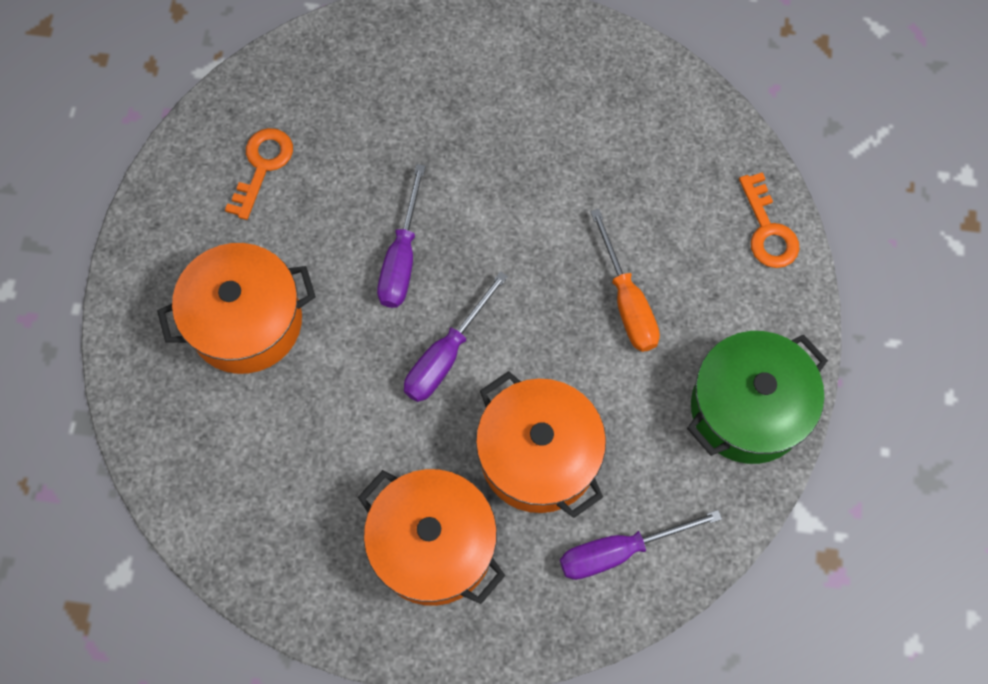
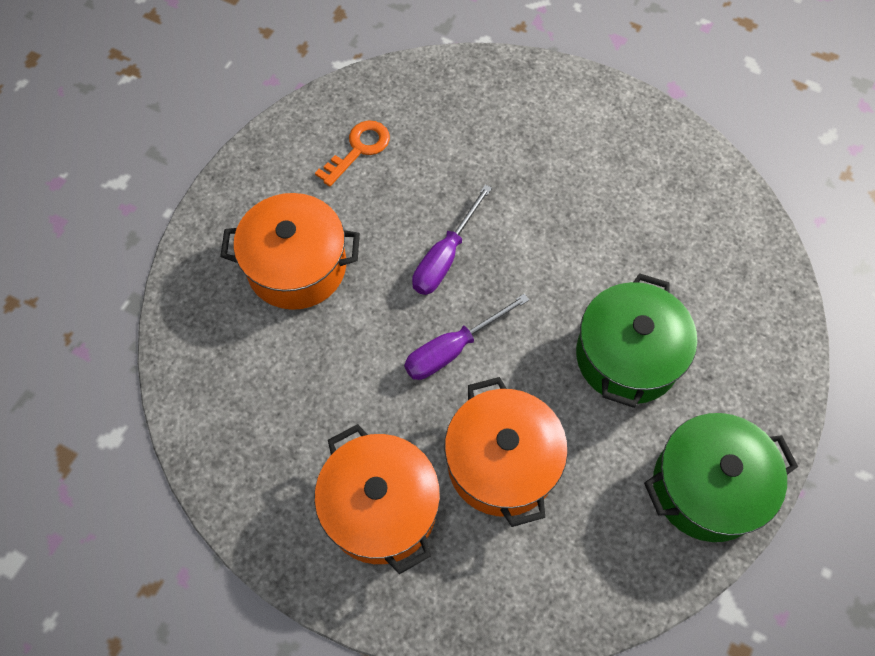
camera: 20 degrees right, 5 degrees down
purple screwdriver [560,510,722,580] -> none
orange screwdriver [590,209,660,352] -> green pot [576,273,697,408]
orange key [739,172,800,268] -> none

